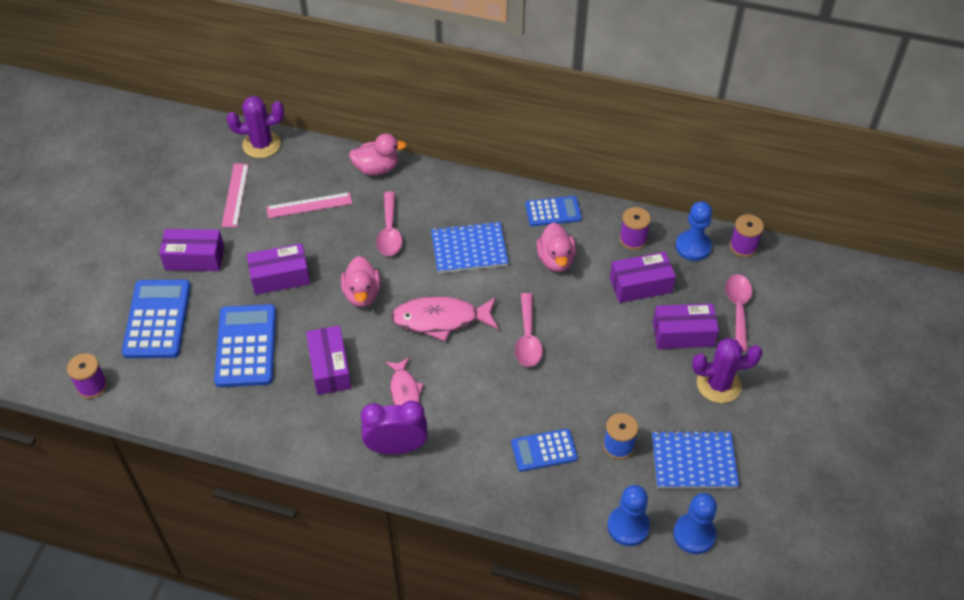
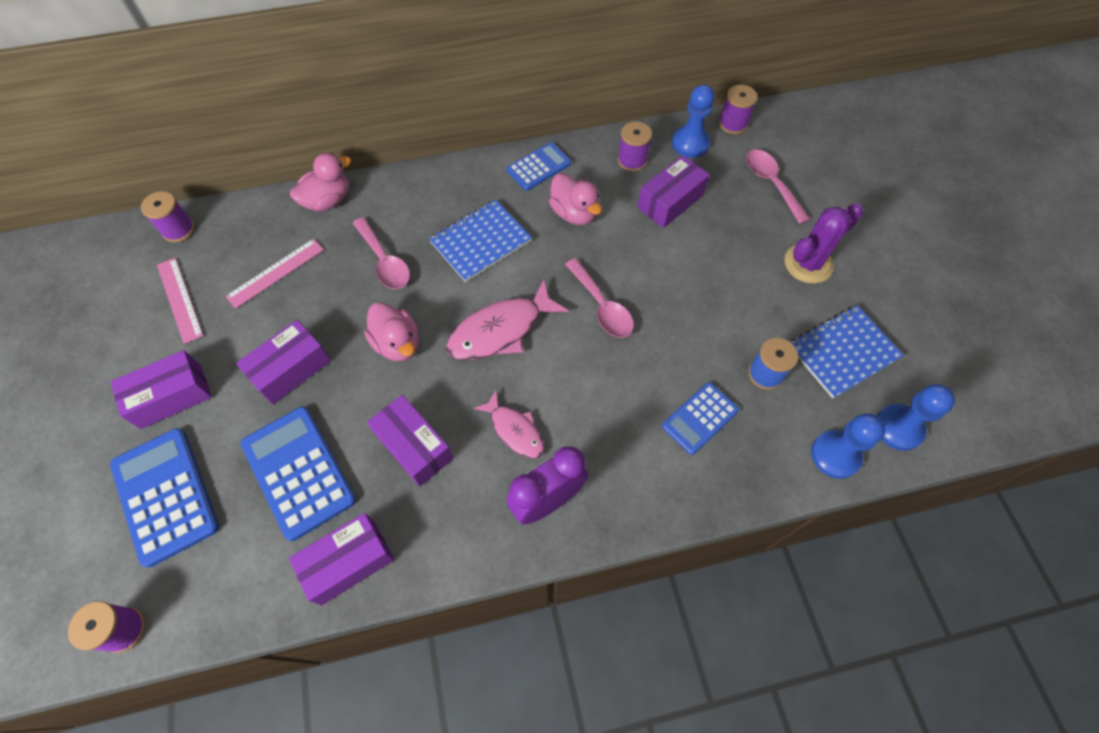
camera: 30 degrees left, 10 degrees up
purple cactus [227,96,284,158] -> purple spool [141,191,195,242]
purple box [653,303,719,349] -> purple box moved to [289,513,394,606]

